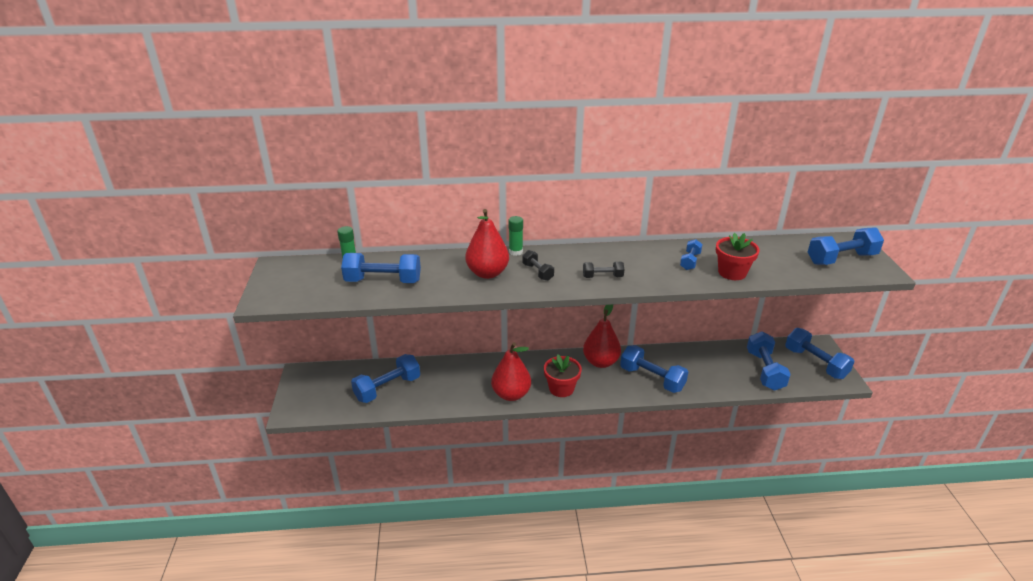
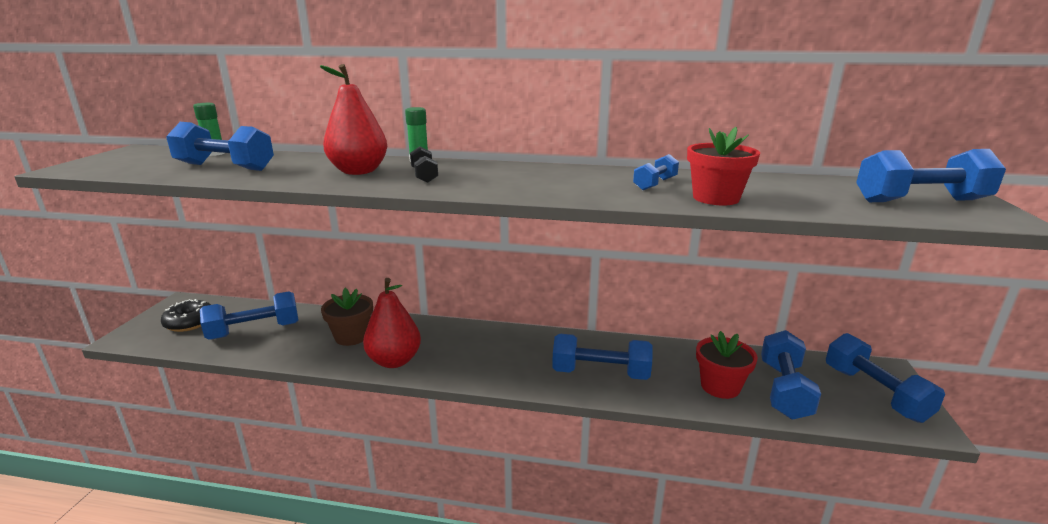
camera: 15 degrees right, 10 degrees down
red flower pot [544,355,582,397] -> red flower pot moved to [696,331,758,399]
black dumbbell [583,262,624,278] -> none
red pear [583,305,621,368] -> none
blue dumbbell [620,345,688,393] -> blue dumbbell turned 45 degrees counterclockwise [552,334,652,380]
none -> black donut [161,299,211,332]
none -> brown flower pot [321,288,373,346]

